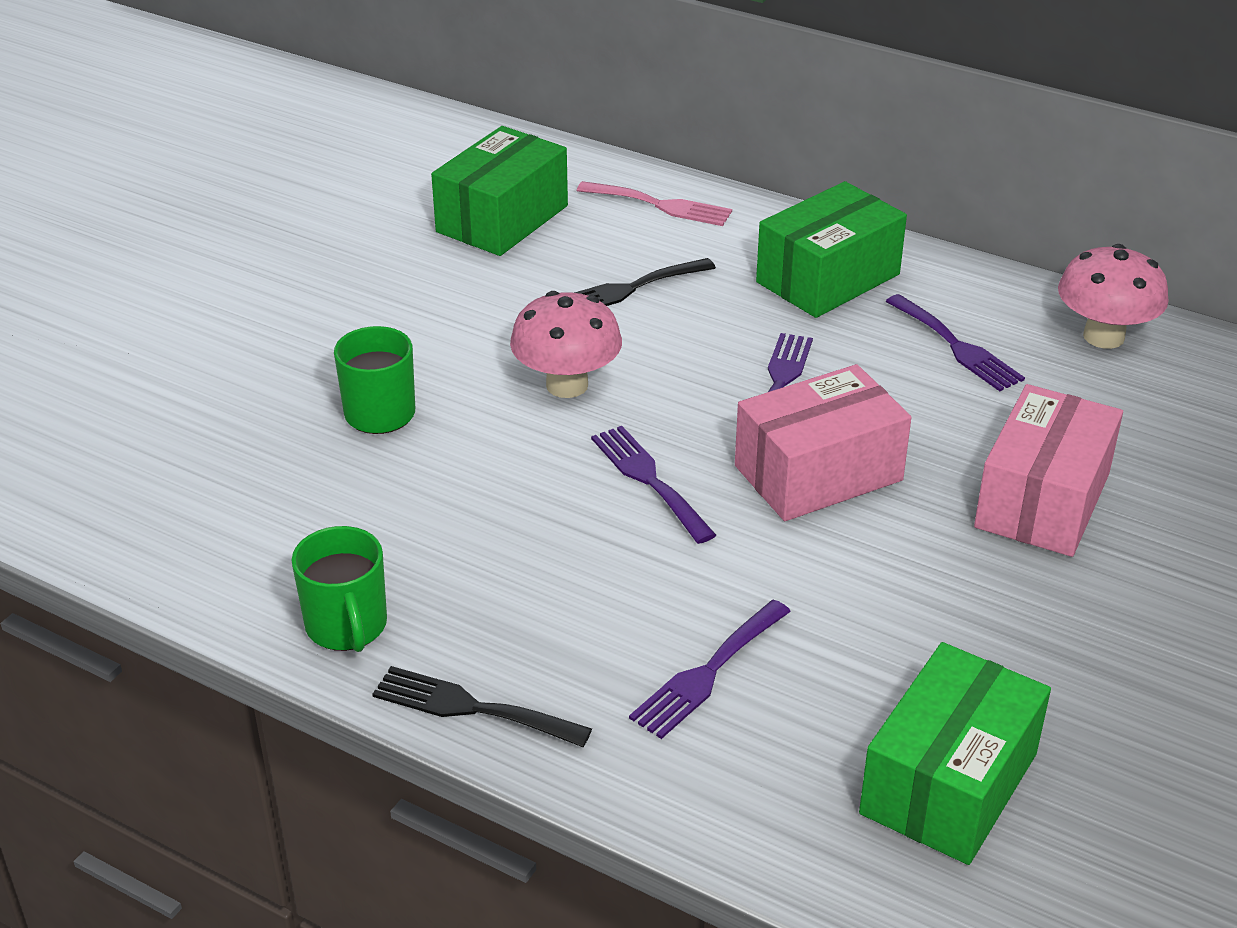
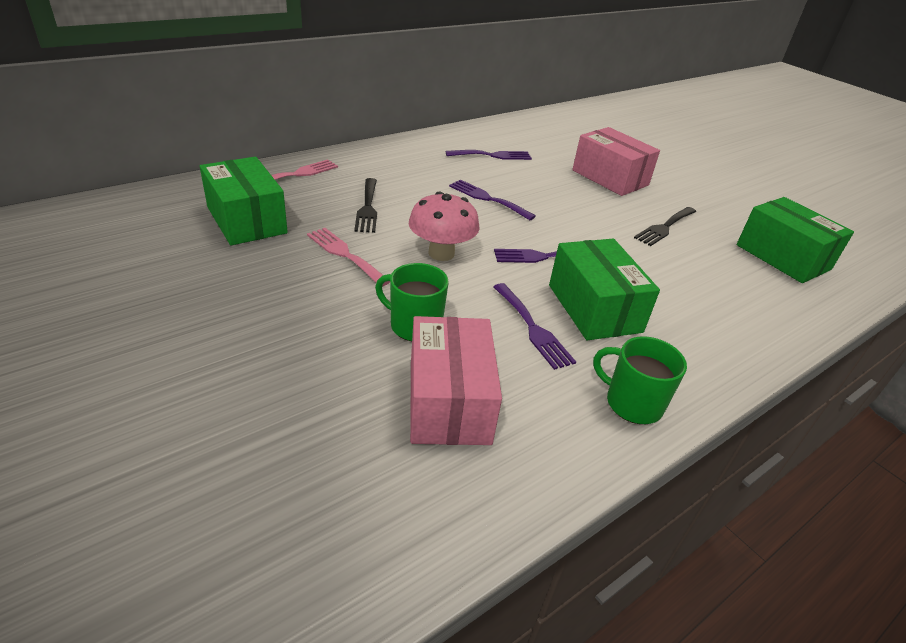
camera: 70 degrees left, 0 degrees up
green mug [292,526,387,652] -> green mug turned 150 degrees counterclockwise [593,336,687,424]
black fork [372,666,592,747] -> black fork moved to [634,207,696,246]
purple fork [629,600,791,739] -> purple fork moved to [493,283,576,370]
pink box [735,364,912,521] -> pink box moved to [410,316,502,445]
green box [756,181,907,318] -> green box moved to [549,239,660,340]
pink mushroom [1058,244,1169,349] -> none
none -> pink fork [307,228,390,287]

